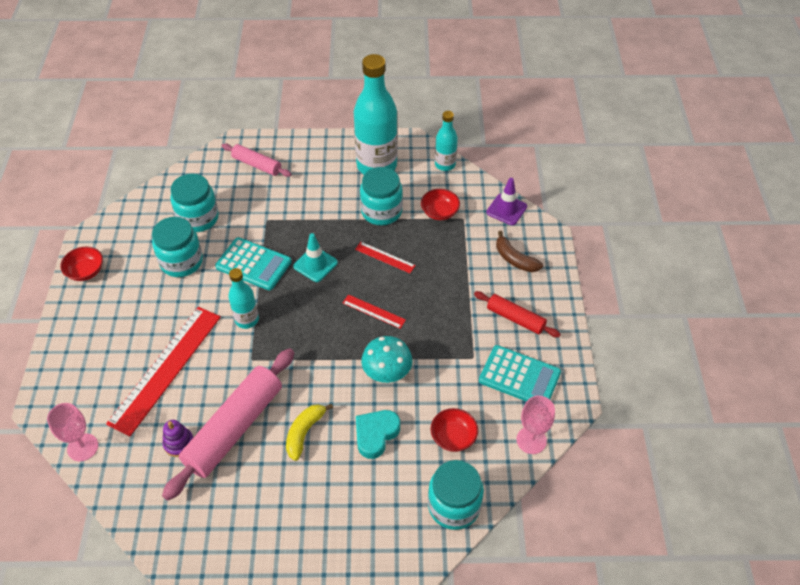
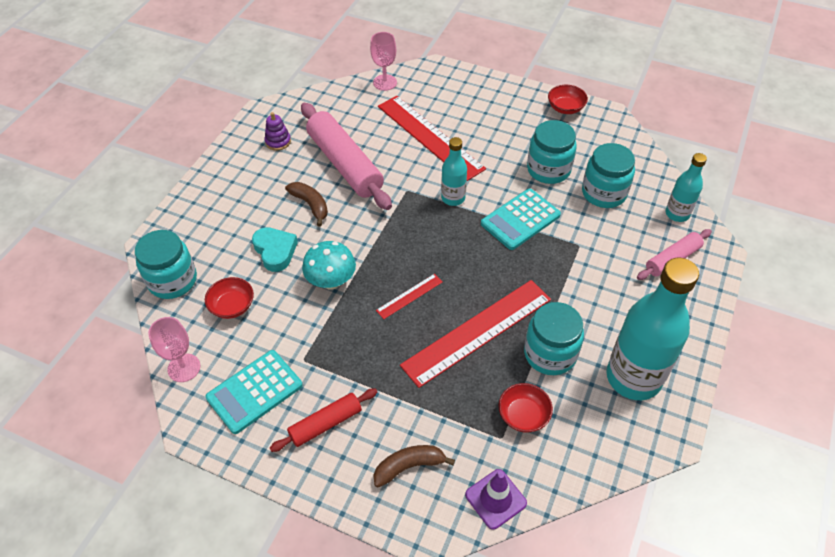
camera: 115 degrees right, 0 degrees up
purple stacking toy [163,420,193,457] -> purple stacking toy moved to [265,112,291,151]
yellow banana [286,404,333,461] -> brown banana [285,182,328,226]
turquoise traffic cone [293,233,338,282] -> none
red ruler [355,242,416,273] -> red ruler [400,280,551,388], size x2.23
turquoise bottle [435,111,458,171] -> turquoise bottle moved to [665,153,707,222]

